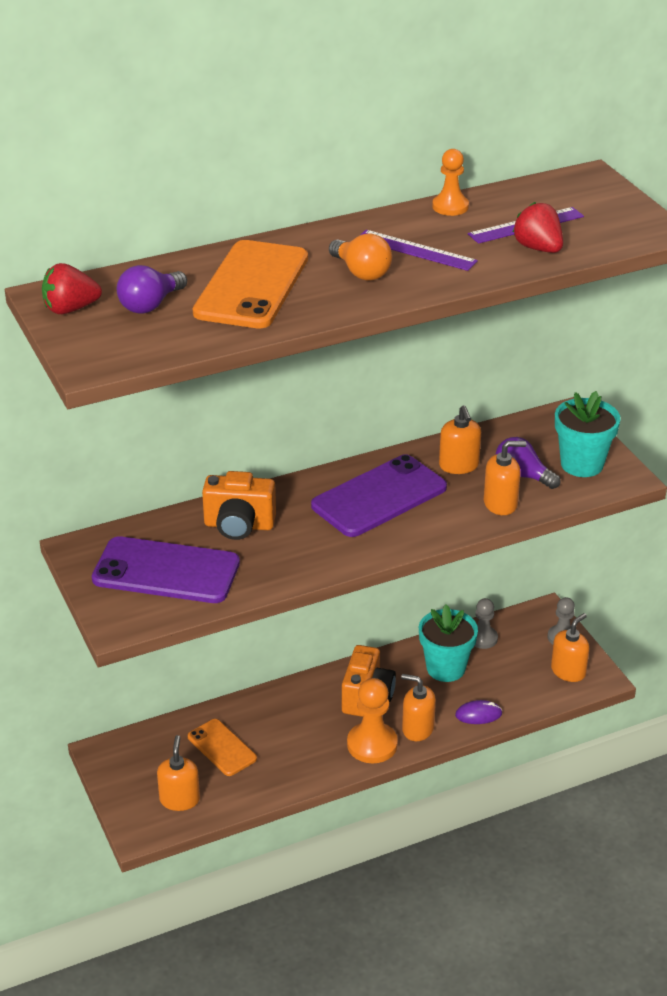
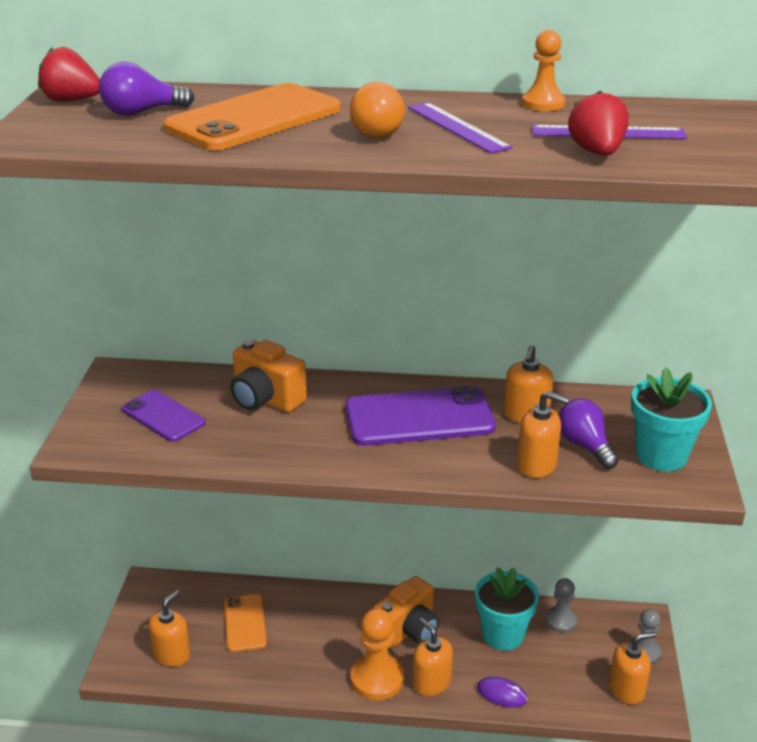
camera: 30 degrees right, 5 degrees down
purple phone [92,536,240,603] -> purple phone [122,390,205,442], size x0.59

